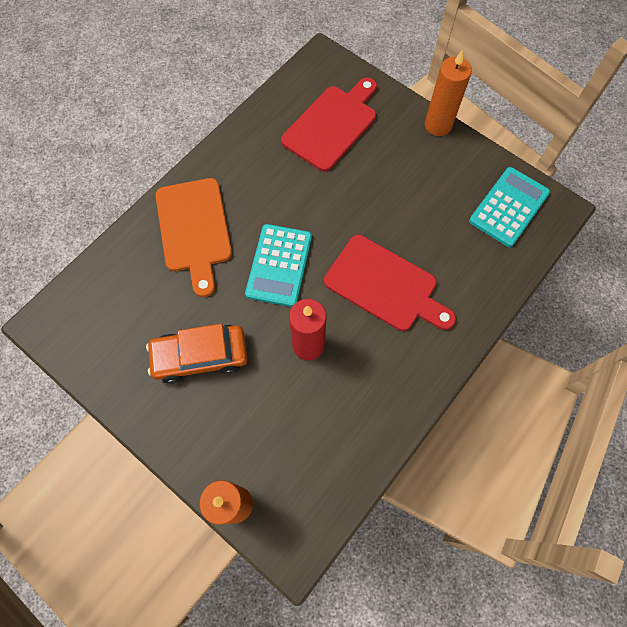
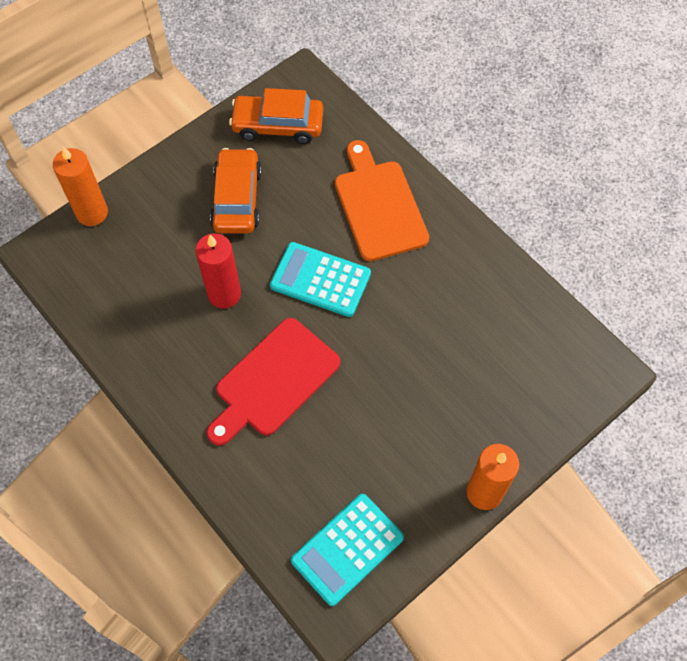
camera: 100 degrees right, 5 degrees down
orange cutting board [155,178,232,297] -> orange cutting board turned 75 degrees clockwise [335,140,429,262]
red cutting board [281,78,377,172] -> none
turquoise calculator [469,167,550,247] -> turquoise calculator turned 90 degrees clockwise [291,494,404,606]
none -> orange car [229,88,323,144]

